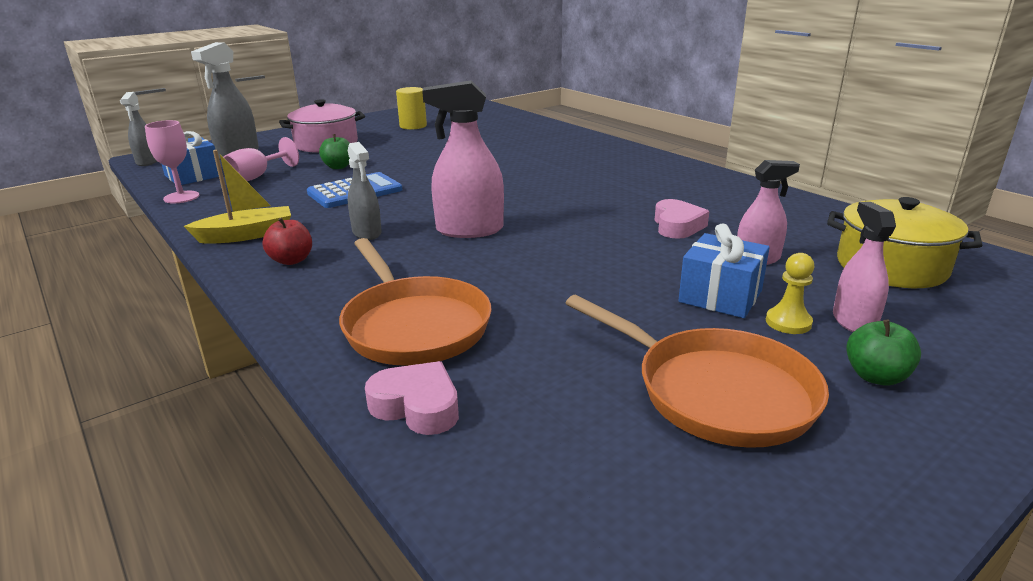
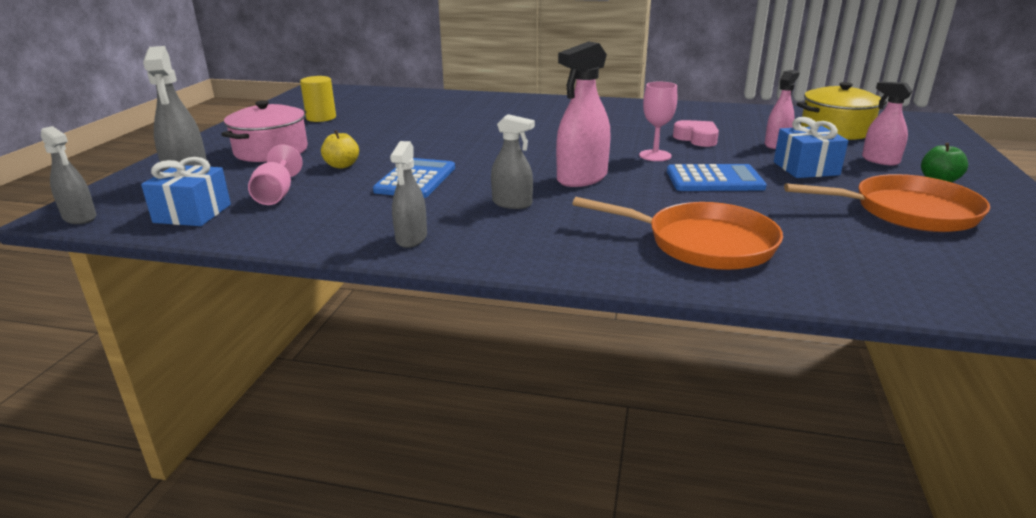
camera: 40 degrees left, 0 degrees up
pink goblet [145,120,199,203] -> pink goblet moved to [639,82,677,161]
yellow boat [184,150,291,244] -> grey spray bottle [390,141,427,248]
red apple [263,218,312,265] -> none
green apple [319,134,350,169] -> yellow apple [321,130,359,169]
pink heart [365,361,459,435] -> none
yellow pawn [766,253,814,334] -> none
none -> blue calculator [667,164,767,191]

